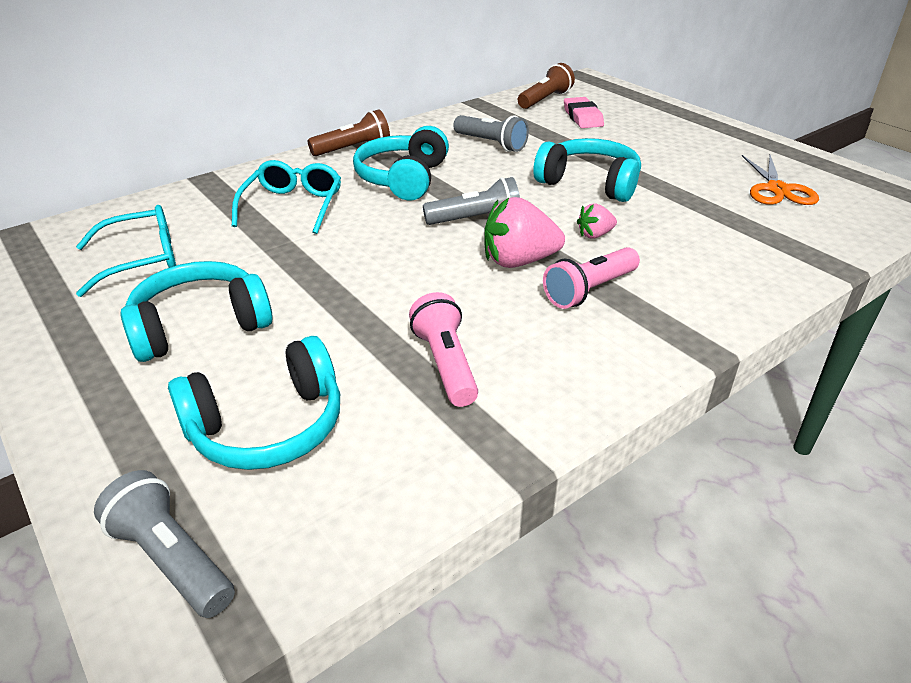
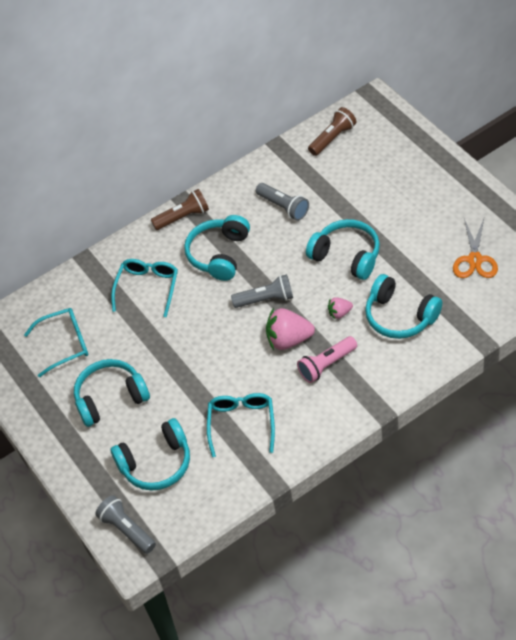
camera: 10 degrees right, 15 degrees up
pink flashlight [409,292,478,407] -> turquoise glasses [207,393,275,457]
pink eraser [564,97,604,128] -> none
none -> turquoise headphones [365,274,442,339]

